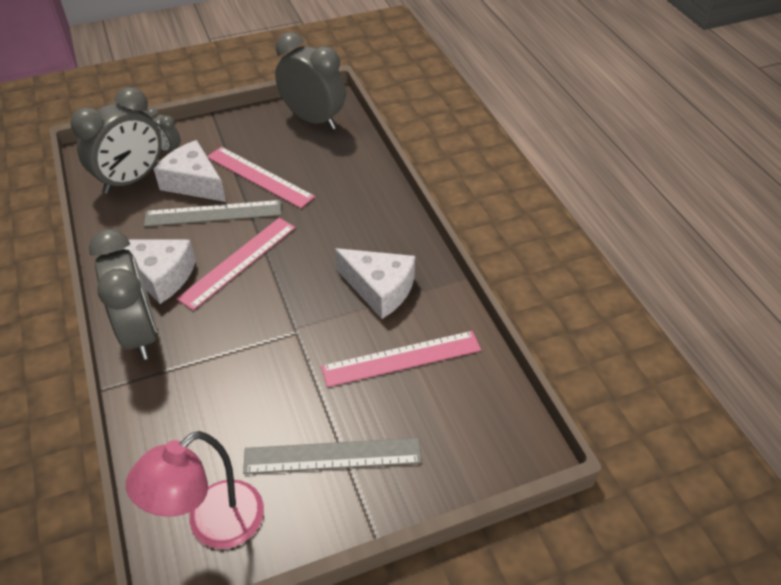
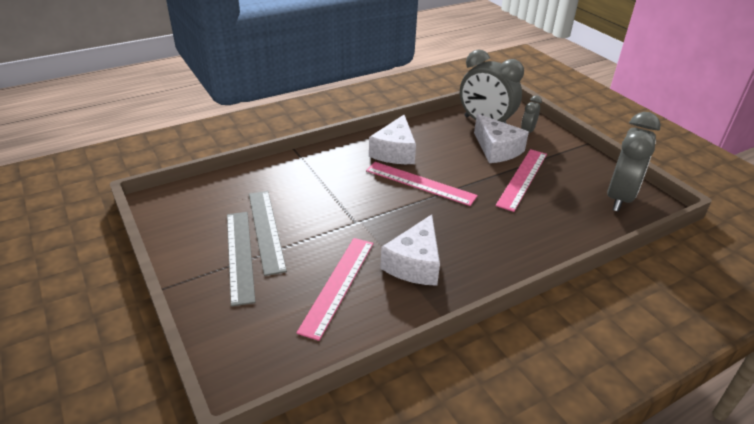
camera: 80 degrees right, 10 degrees down
grey clock [89,229,157,360] -> none
pink lamp [126,431,264,549] -> none
grey ruler [144,200,282,227] -> grey ruler moved to [249,191,287,276]
white cheese [153,140,226,202] -> white cheese turned 120 degrees clockwise [474,114,529,163]
pink ruler [321,331,481,387] -> pink ruler turned 45 degrees clockwise [296,238,373,341]

